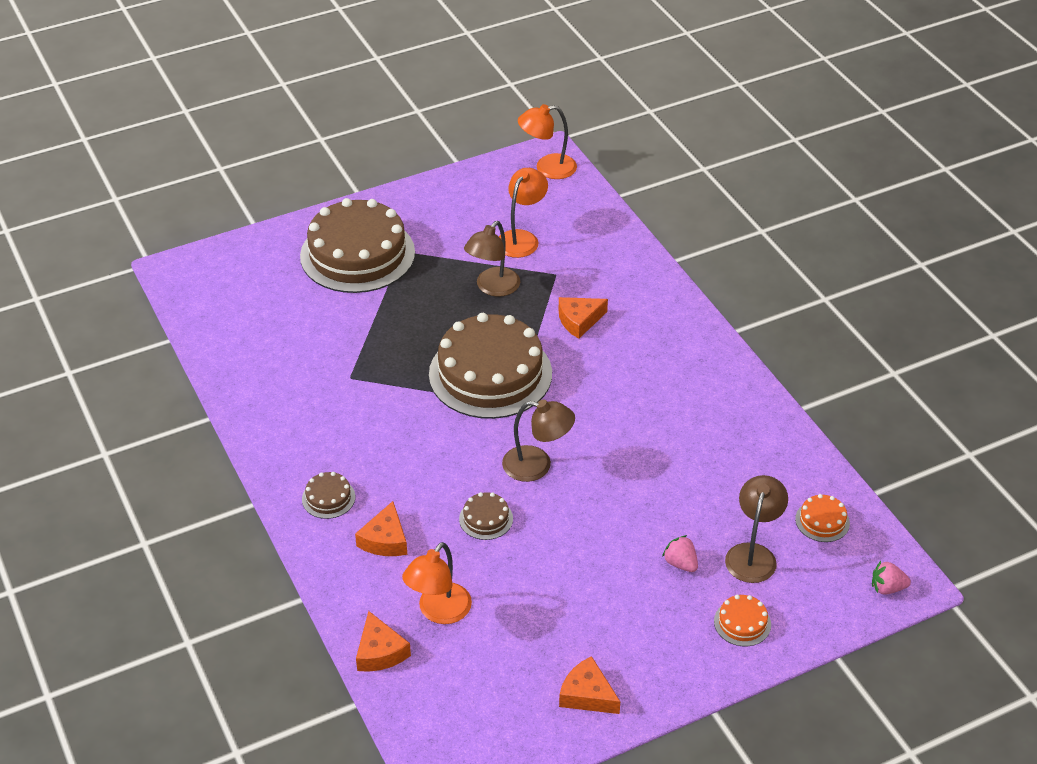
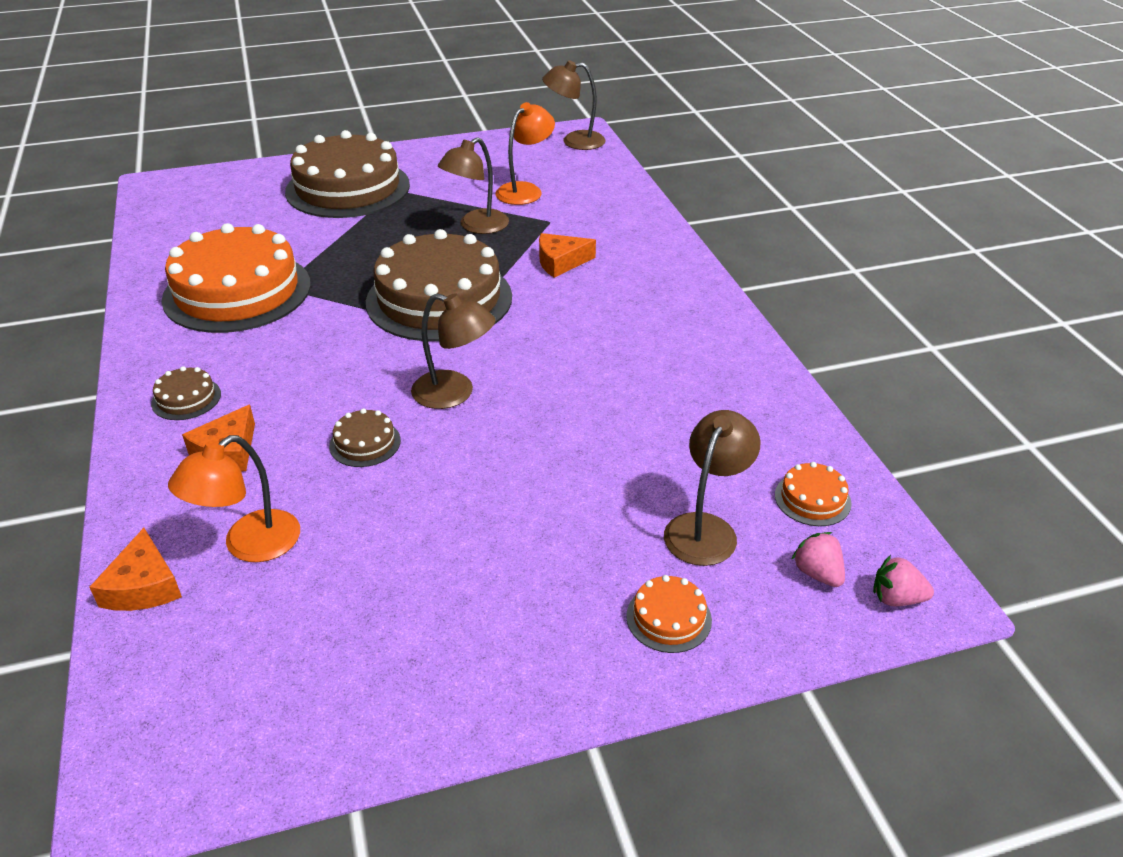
camera: 10 degrees right, 5 degrees down
orange lamp [518,104,577,179] -> brown lamp [542,60,605,150]
orange cheese [559,656,620,714] -> none
pink strawberry [662,535,698,572] -> pink strawberry moved to [791,532,845,587]
none -> orange cake [161,223,311,333]

